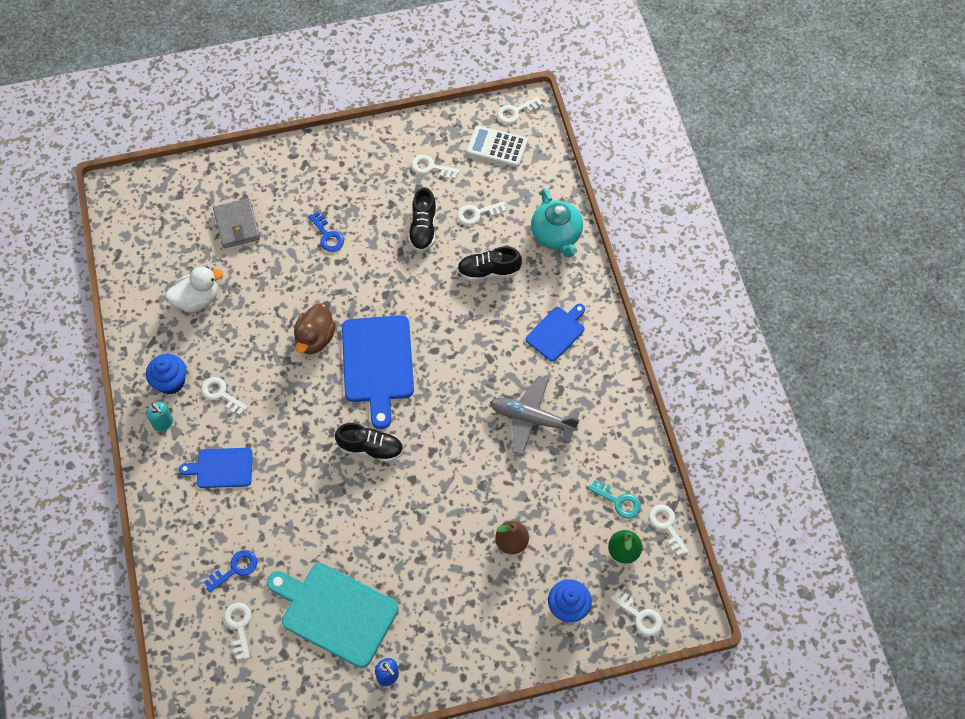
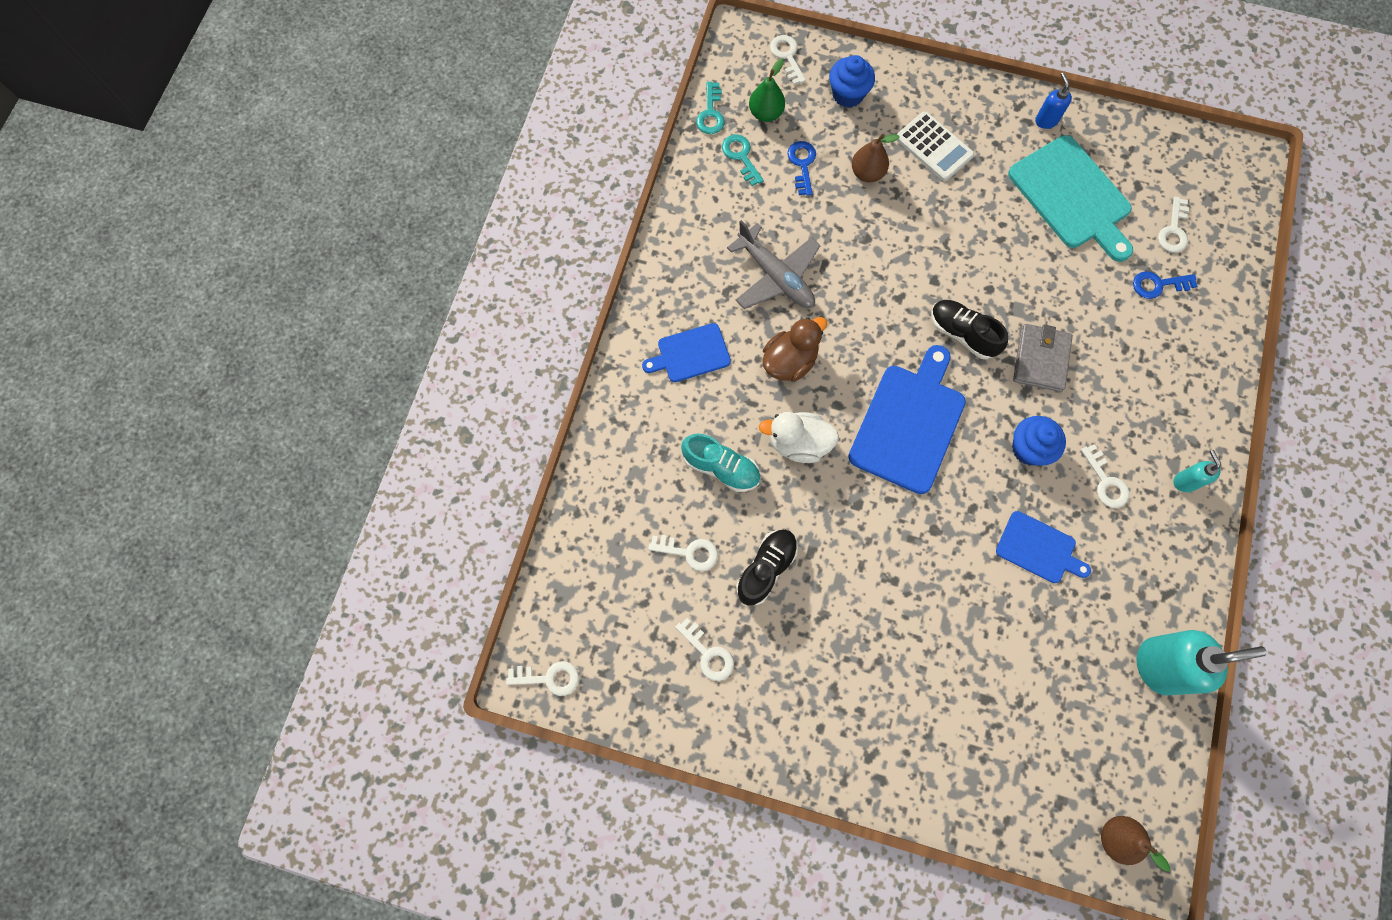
camera: 150 degrees left, 10 degrees up
blue cupcake [146,354,186,395] -> blue cupcake moved to [1012,416,1066,466]
white duck [166,266,223,313] -> white duck moved to [759,412,839,463]
blue cutting board [179,448,253,488] -> blue cutting board moved to [996,511,1091,583]
grey wallet [213,198,260,248] -> grey wallet moved to [1013,324,1073,392]
brown duck [294,303,336,354] -> brown duck moved to [762,317,827,382]
blue key [308,212,344,252] -> blue key moved to [787,141,816,196]
black shoe [457,247,522,281] -> turquoise shoe [681,434,760,492]
white calculator [466,125,528,167] -> white calculator moved to [896,111,974,181]
turquoise teapot [531,188,583,258] -> none
white key [649,505,689,556] -> turquoise key [696,82,725,134]
none -> brown pear [1101,816,1170,872]
none -> turquoise soap dispenser [1137,630,1267,695]

